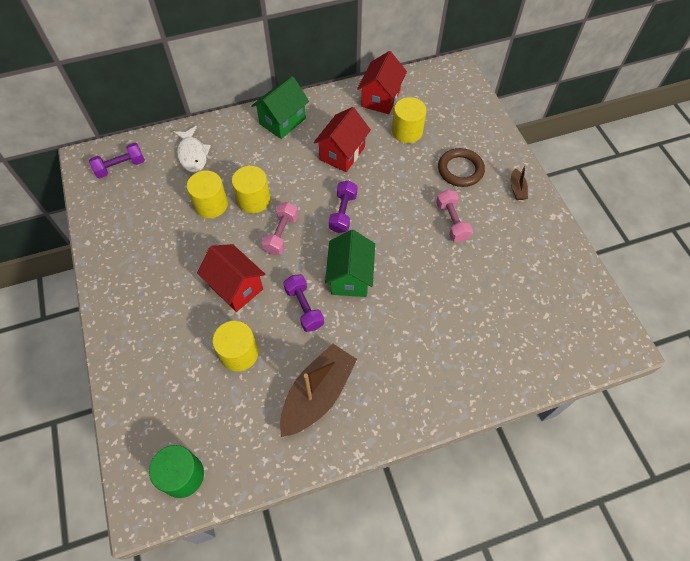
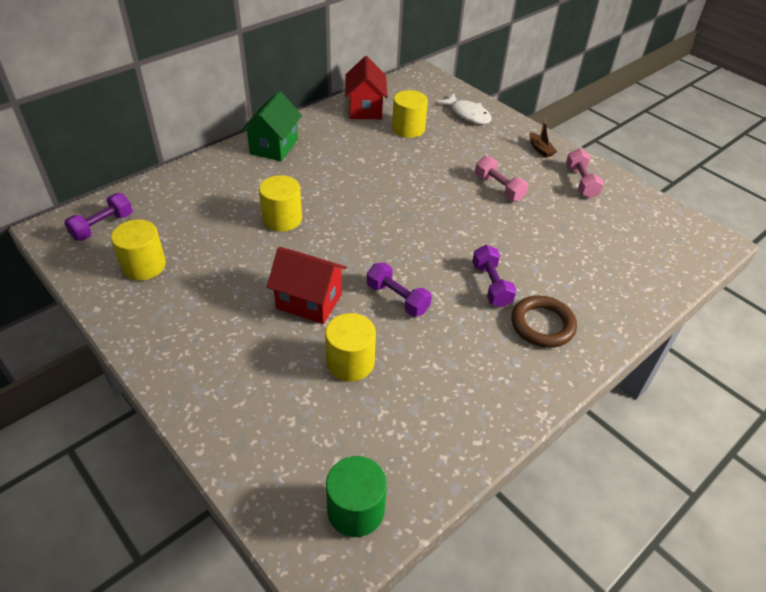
camera: 25 degrees left, 15 degrees down
white fish [173,126,211,173] -> white fish moved to [437,94,492,124]
yellow cylinder [187,170,228,218] -> yellow cylinder moved to [111,219,166,281]
pink dumbbell [262,202,298,255] -> pink dumbbell moved to [566,148,604,198]
brown boat [280,343,357,437] -> none
red house [313,107,371,172] -> none
green house [325,230,375,297] -> none
purple dumbbell [329,180,357,233] -> purple dumbbell moved to [472,245,517,307]
brown ring [438,148,485,187] -> brown ring moved to [511,296,577,348]

